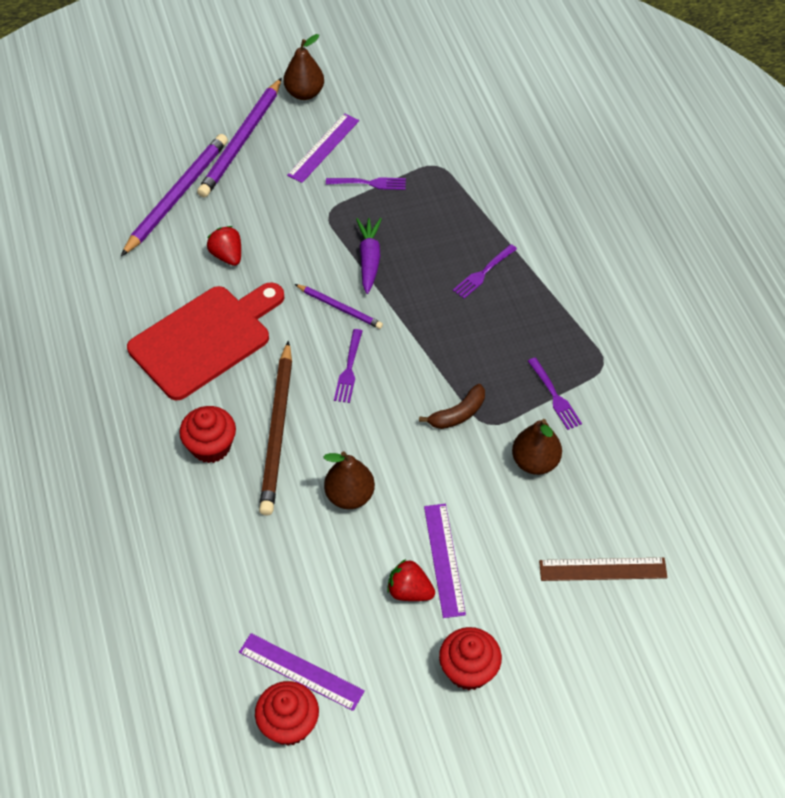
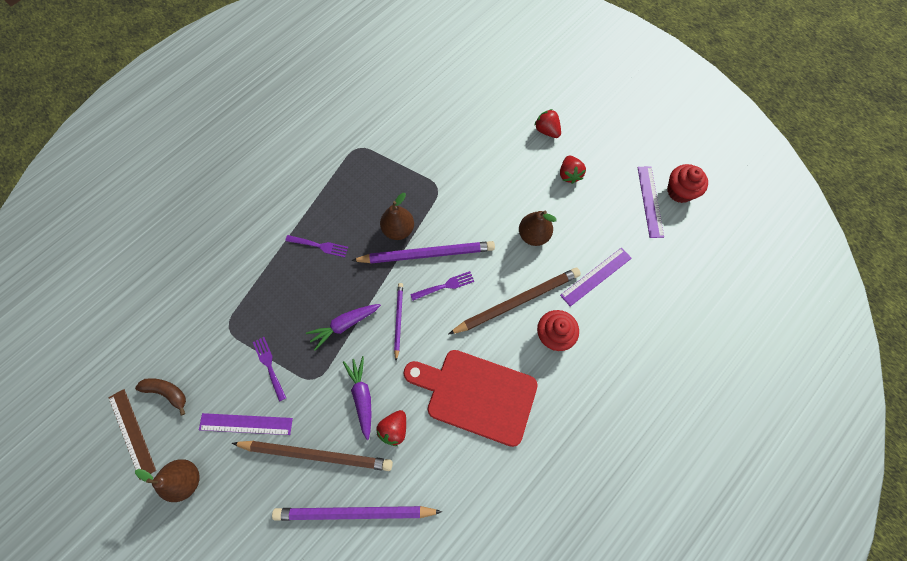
camera: 120 degrees left, 15 degrees up
purple pencil [197,78,282,198] -> purple pencil moved to [351,241,495,263]
brown banana [419,384,485,429] -> brown banana moved to [135,378,186,416]
purple ruler [424,504,466,618] -> purple ruler moved to [560,248,632,307]
red cupcake [439,627,502,690] -> none
brown pear [512,419,562,475] -> brown pear moved to [380,193,414,240]
purple fork [528,357,582,430] -> none
brown ruler [539,558,668,581] -> brown ruler moved to [108,389,156,480]
none -> brown pencil [232,441,393,471]
none -> purple carrot [343,356,372,440]
none -> red strawberry [534,109,561,138]

